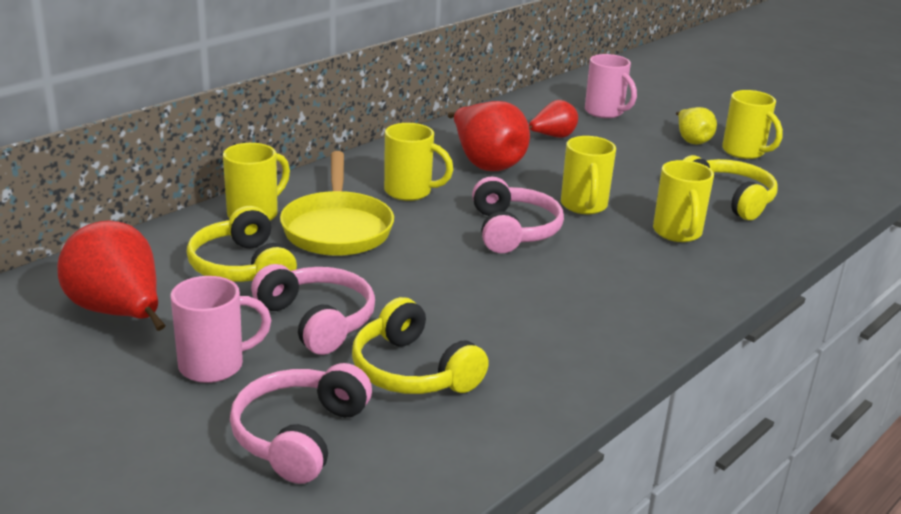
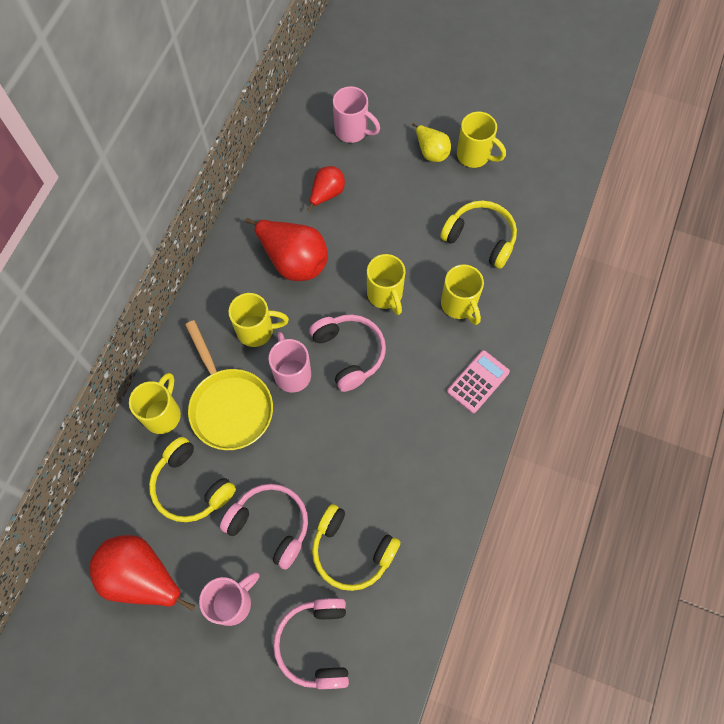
camera: 20 degrees left, 40 degrees up
none -> pink mug [269,332,311,392]
none -> pink calculator [447,350,510,413]

